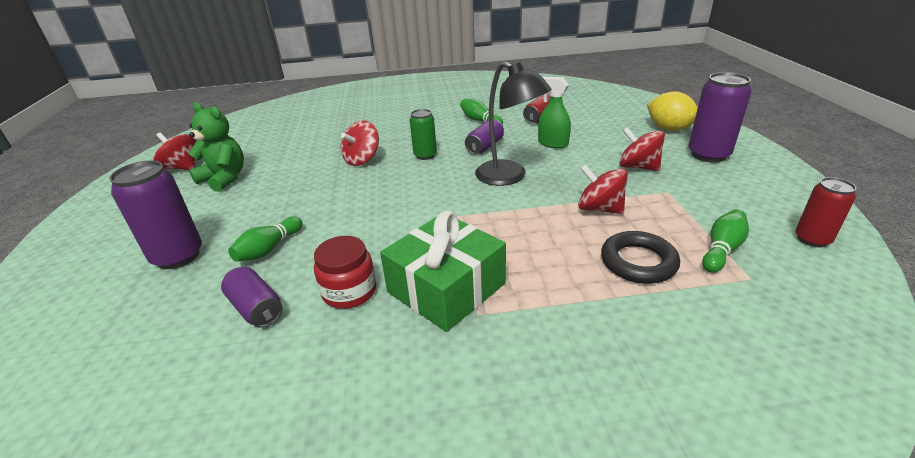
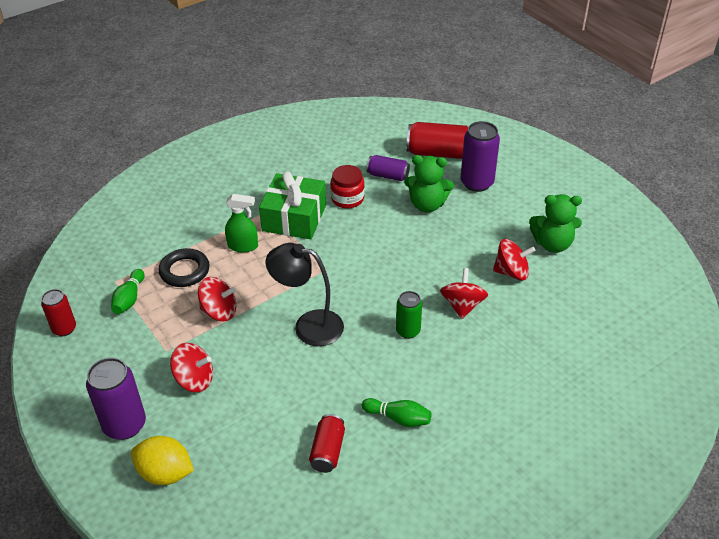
camera: 150 degrees right, 10 degrees up
red spinning top [153,132,197,170] -> red spinning top moved to [493,239,536,281]
green bowling pin [228,216,302,262] -> green teddy bear [404,155,454,212]
purple can [465,119,504,154] -> none
green spray bottle [538,77,571,149] -> green spray bottle moved to [225,194,258,252]
none -> red can [406,122,468,159]

